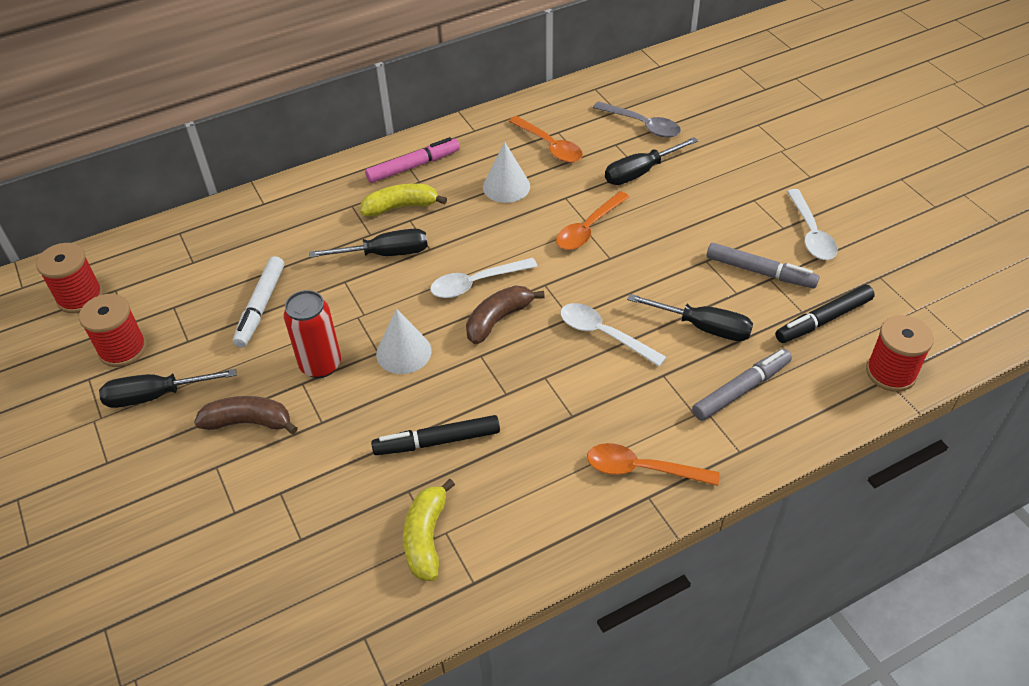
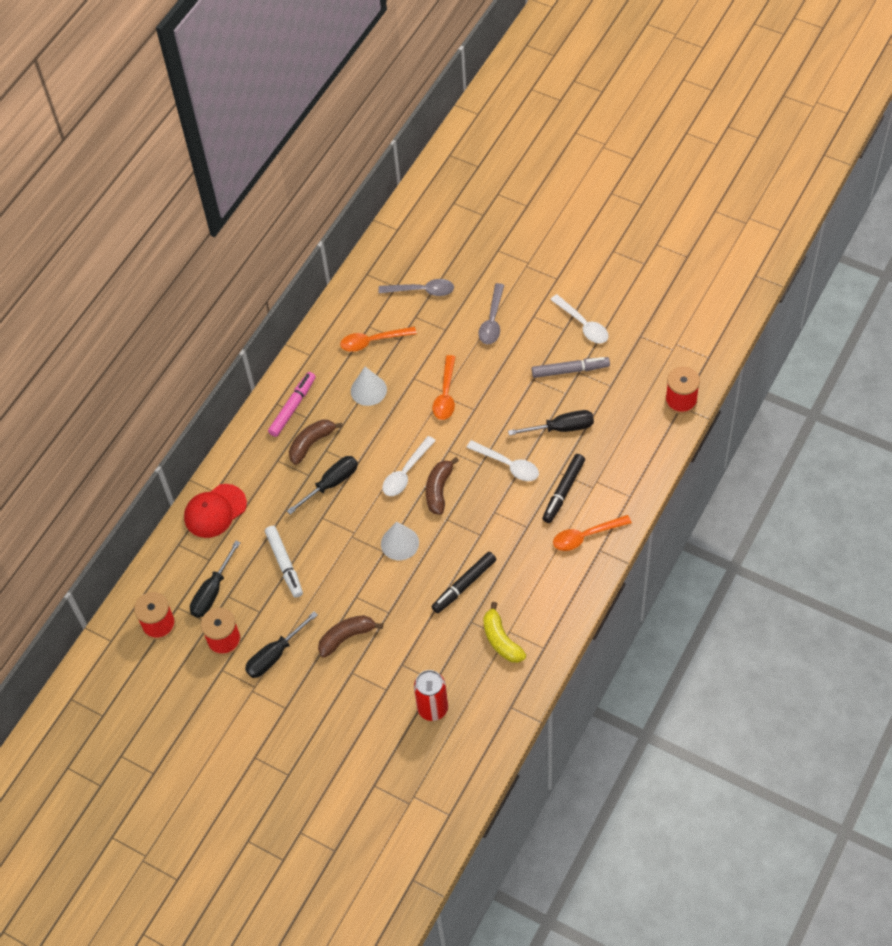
camera: 30 degrees left, 10 degrees up
red can [284,290,341,378] -> red can moved to [414,670,448,721]
yellow banana [361,183,447,217] -> brown banana [289,419,343,465]
orange spoon [509,116,583,163] -> orange spoon turned 150 degrees clockwise [340,327,417,352]
white spoon [560,303,666,367] -> white spoon turned 150 degrees counterclockwise [466,440,539,481]
black screwdriver [605,137,698,185] -> black screwdriver moved to [190,541,241,618]
grey marker [692,349,792,421] -> none
black marker [775,285,875,343] -> black marker moved to [542,454,585,523]
none -> red cap [184,484,247,538]
none -> grey spoon [478,283,504,344]

